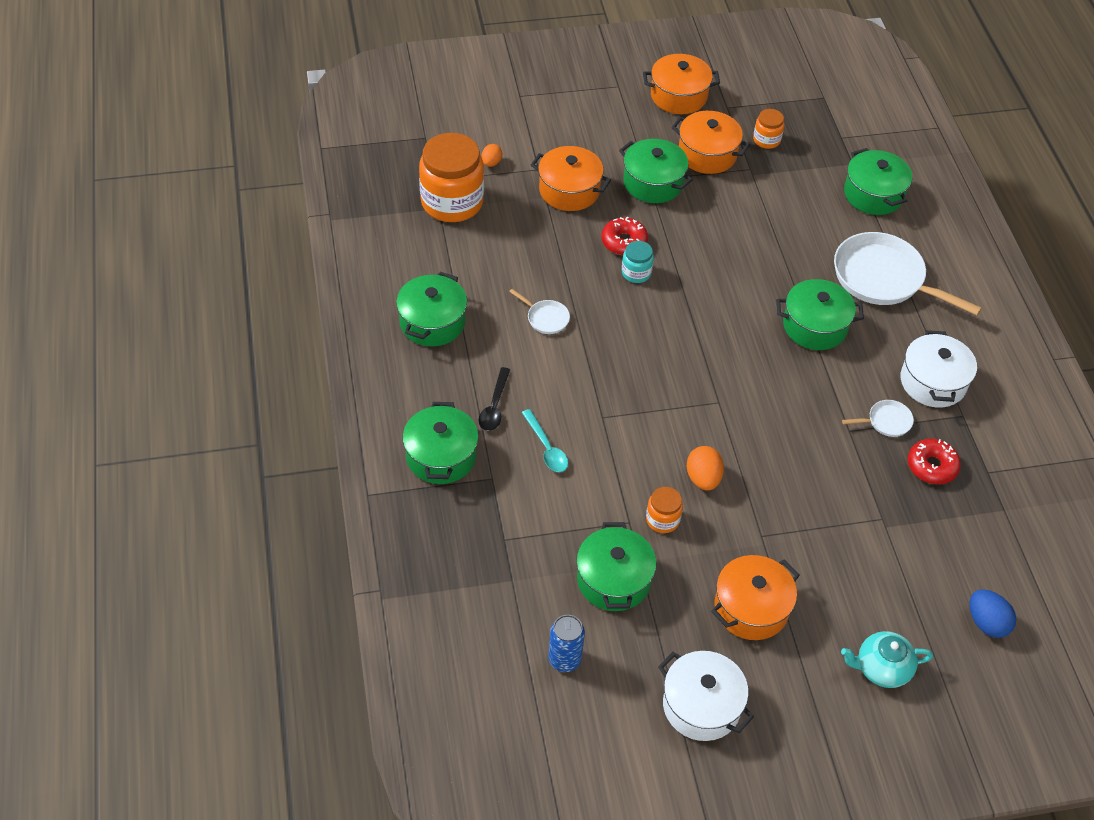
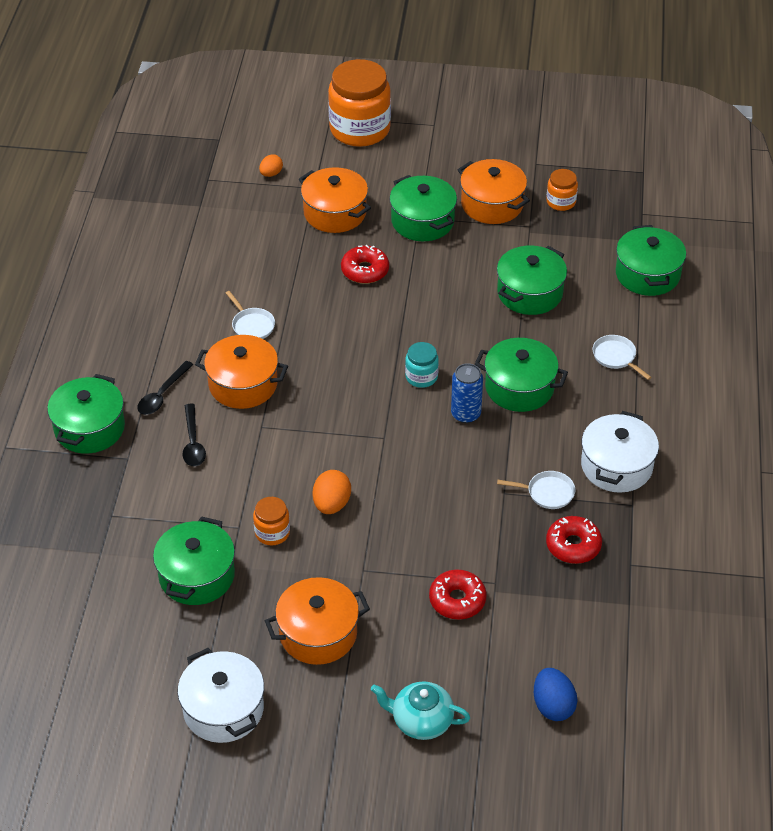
camera: 20 degrees right, 5 degrees down
green pot [396,272,467,346] -> green pot moved to [497,246,567,315]
orange jar [419,133,484,222] -> orange jar moved to [328,59,391,147]
turquoise spoon [522,409,568,472] -> black spoon [183,404,206,466]
blue can [548,615,585,672] -> blue can moved to [451,363,483,423]
turquoise jar [621,241,654,283] -> turquoise jar moved to [405,342,439,388]
orange pot [643,54,720,114] -> orange pot moved to [195,335,288,409]
white pan [834,232,982,316] -> white pan [592,335,652,380], size x0.44
none -> red donut [429,569,487,620]

